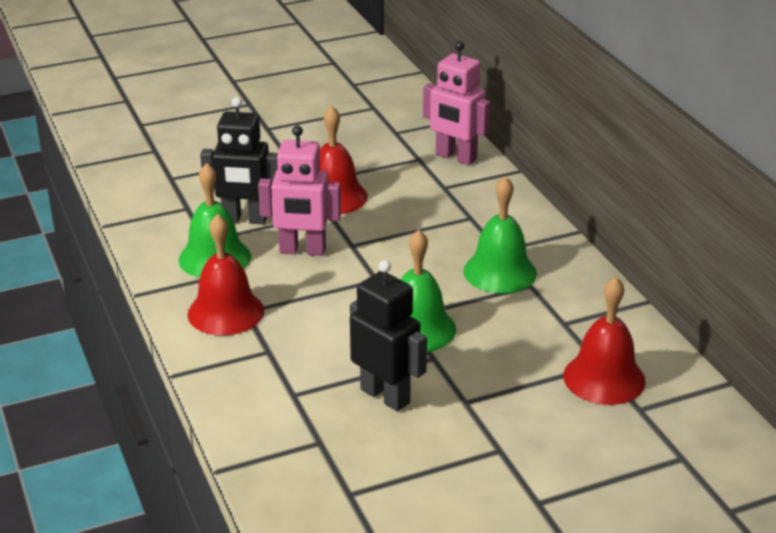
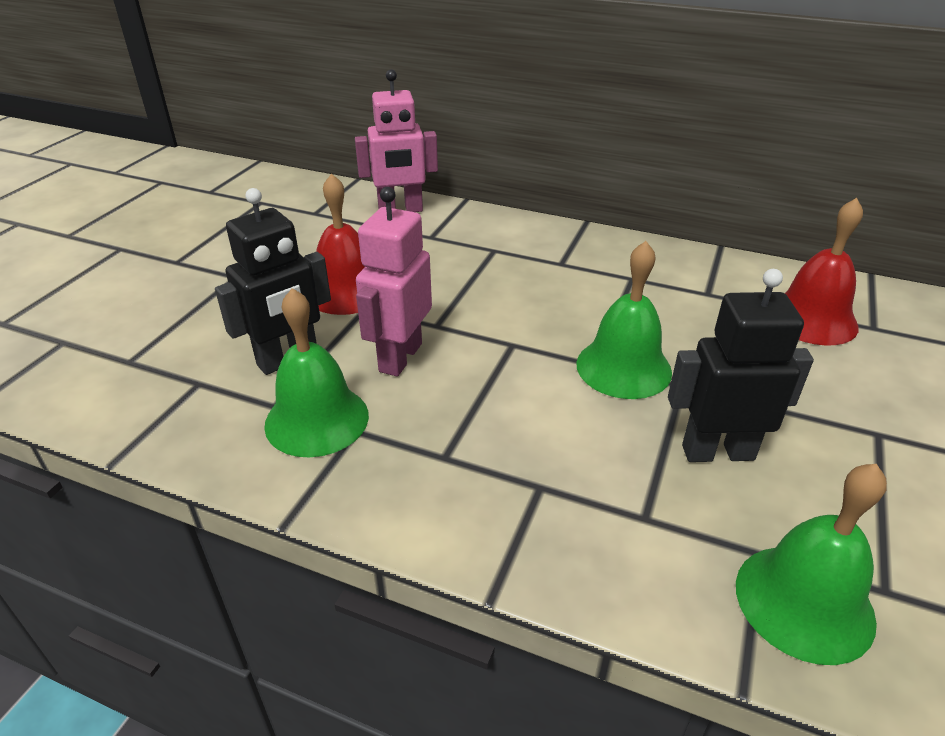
camera: 45 degrees left, 5 degrees up
red bell [187,214,264,335] -> none
pink robot [258,125,341,256] -> pink robot turned 150 degrees clockwise [356,187,432,376]
green bell [463,176,537,294] -> green bell moved to [736,464,887,665]

